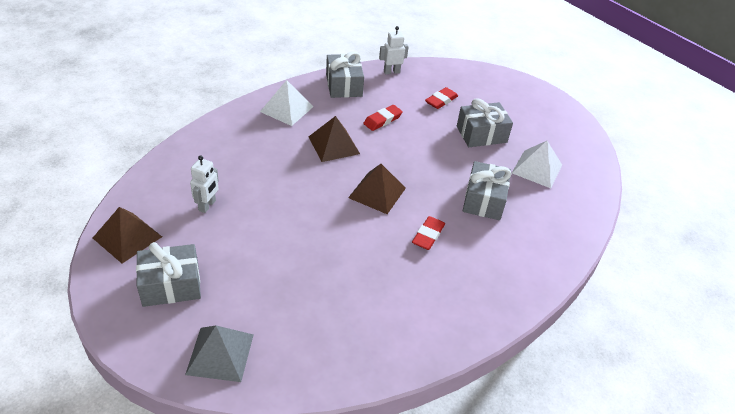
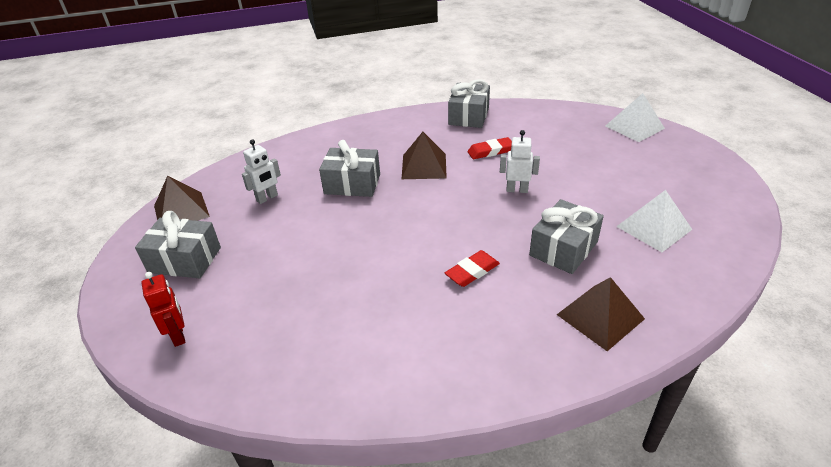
camera: 30 degrees right, 5 degrees down
grey pyramid [185,325,253,382] -> red robot [141,272,185,347]
white pyramid [260,80,314,126] -> white pyramid moved to [605,93,665,142]
brown pyramid [348,164,406,214] -> brown pyramid moved to [557,277,645,351]
white robot [379,26,409,74] -> white robot moved to [500,130,540,193]
red eraser [425,87,458,109] -> none
grey gift [457,98,513,147] -> grey gift moved to [319,140,380,197]

